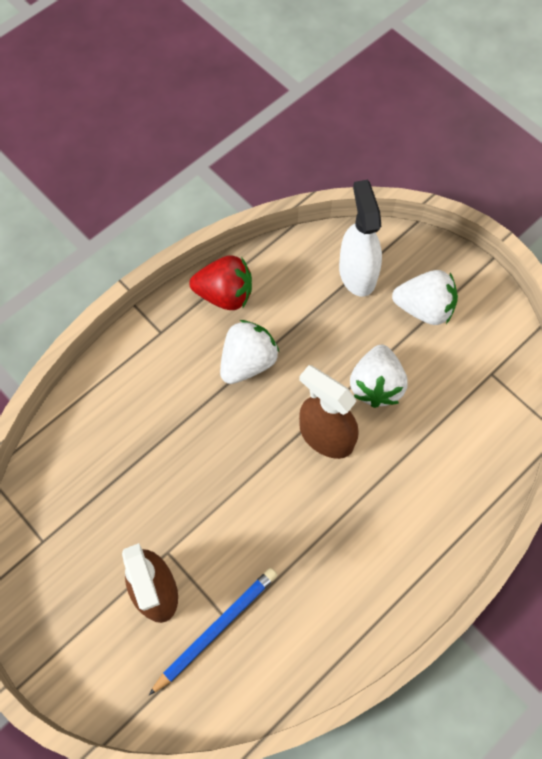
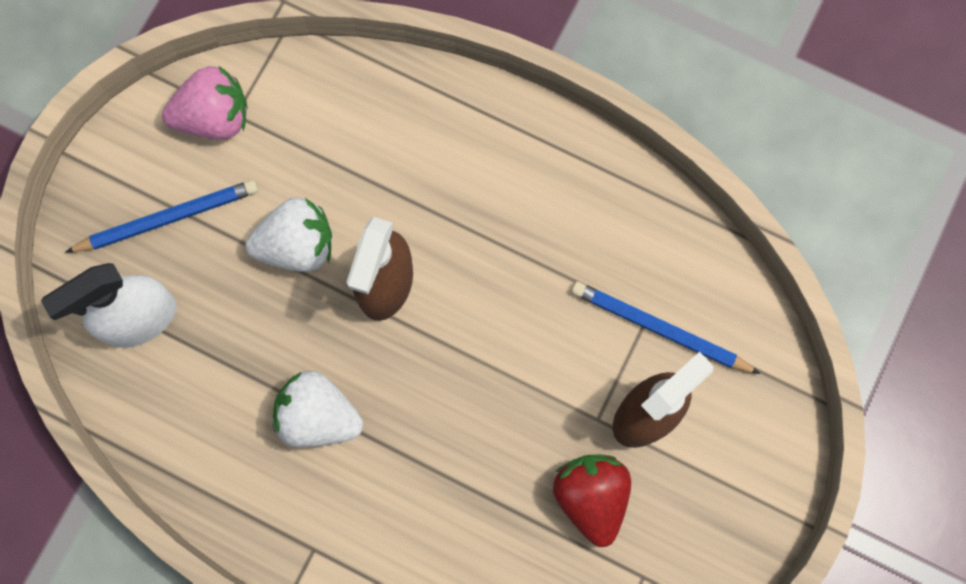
camera: 110 degrees left, 10 degrees up
red strawberry [189,255,252,310] -> red strawberry moved to [553,454,631,547]
white strawberry [392,270,458,325] -> blue pencil [65,180,258,253]
none -> pink strawberry [162,65,248,140]

